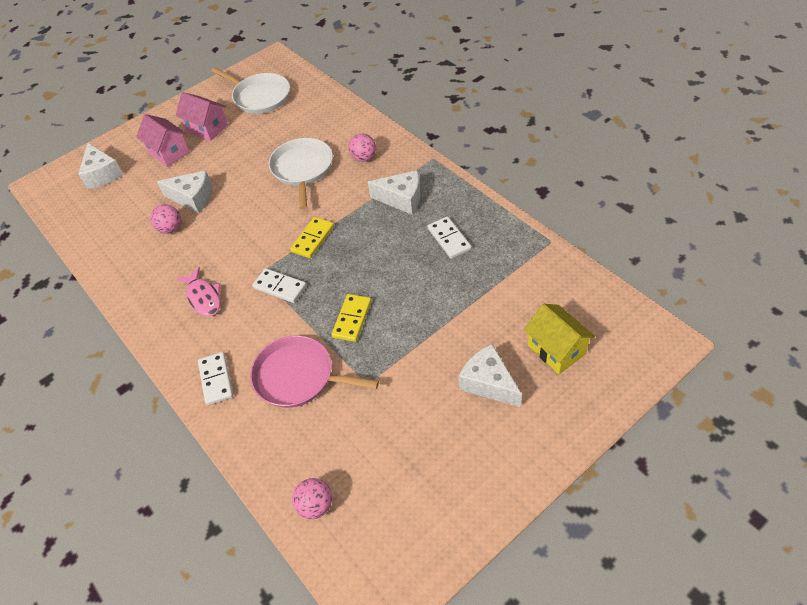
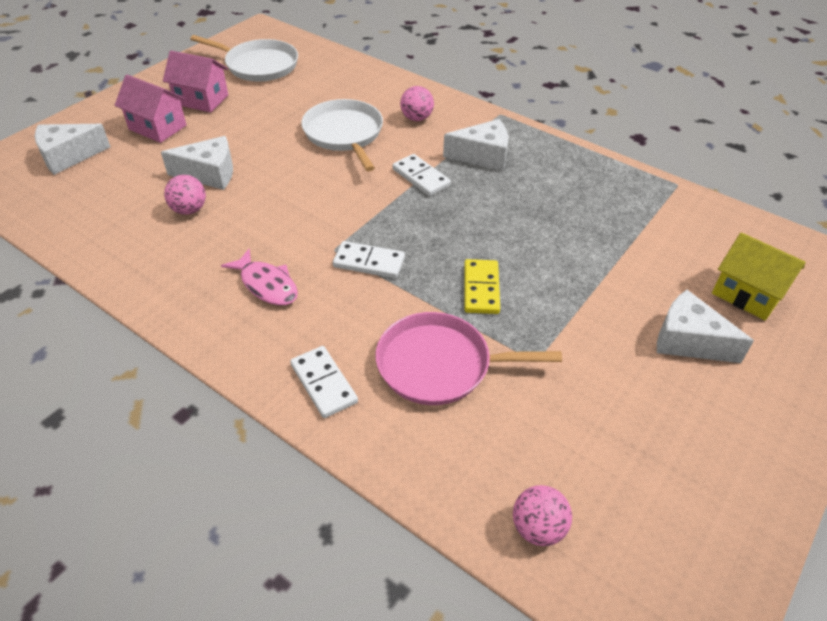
camera: 20 degrees left, 5 degrees down
white cheese [78,143,124,189] -> white cheese turned 105 degrees clockwise [35,124,111,175]
yellow domino [290,217,334,258] -> none
white domino [428,217,471,259] -> white domino moved to [392,154,451,196]

